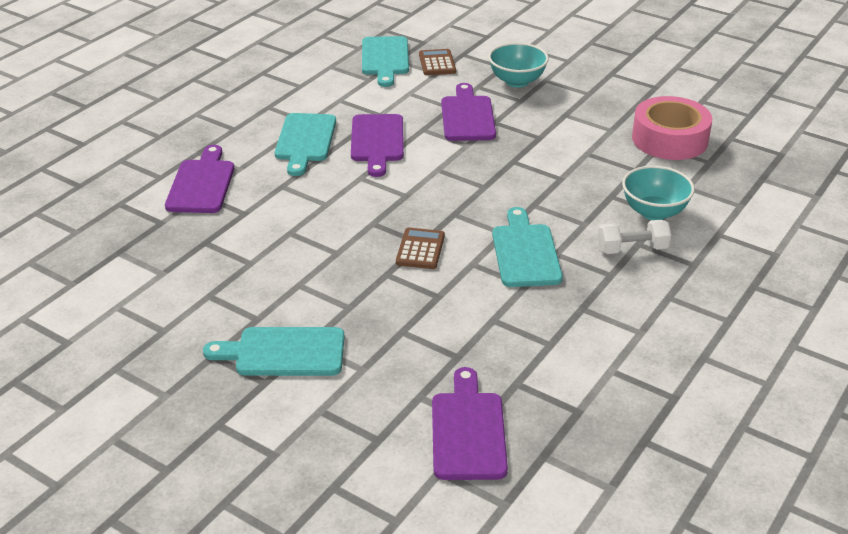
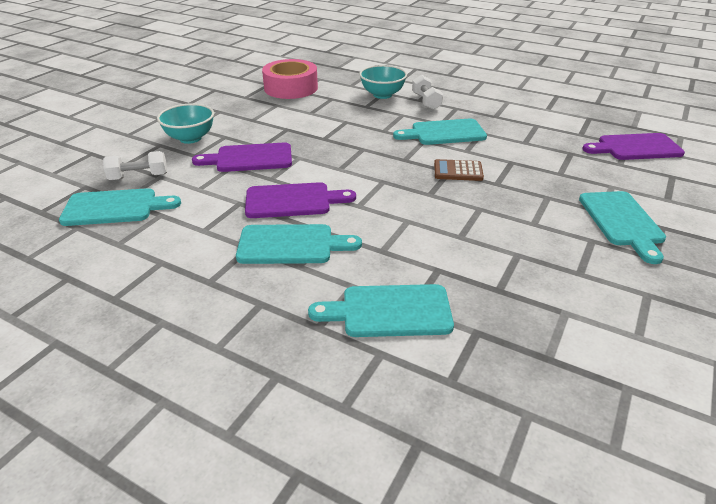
camera: 95 degrees left, 0 degrees up
purple cutting board [165,145,234,213] -> turquoise cutting board [308,284,454,337]
brown calculator [419,49,456,75] -> white dumbbell [103,151,167,180]

